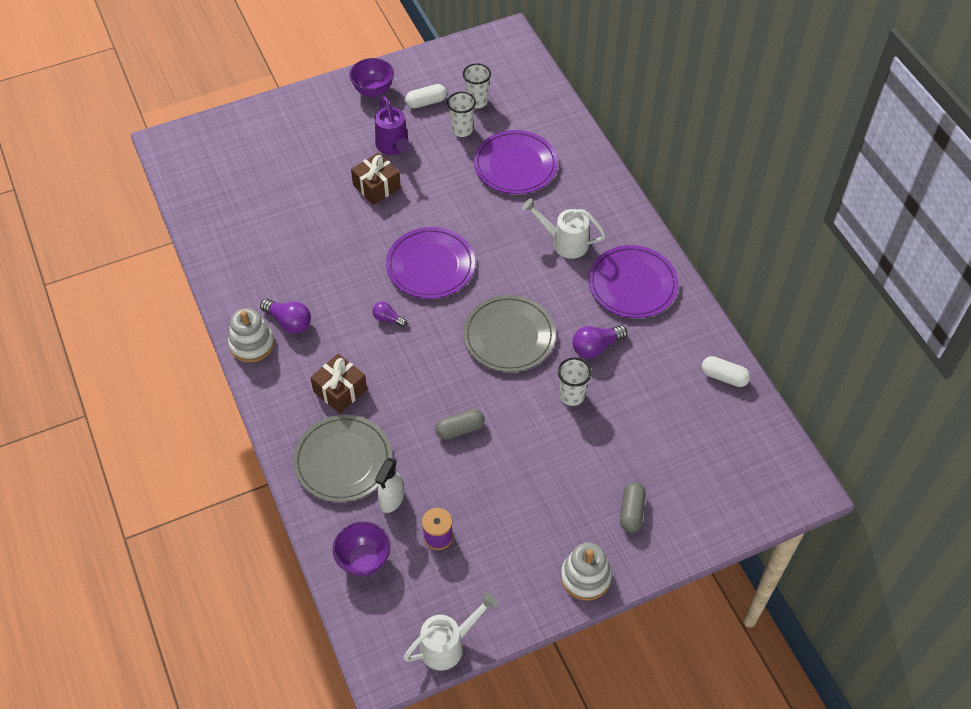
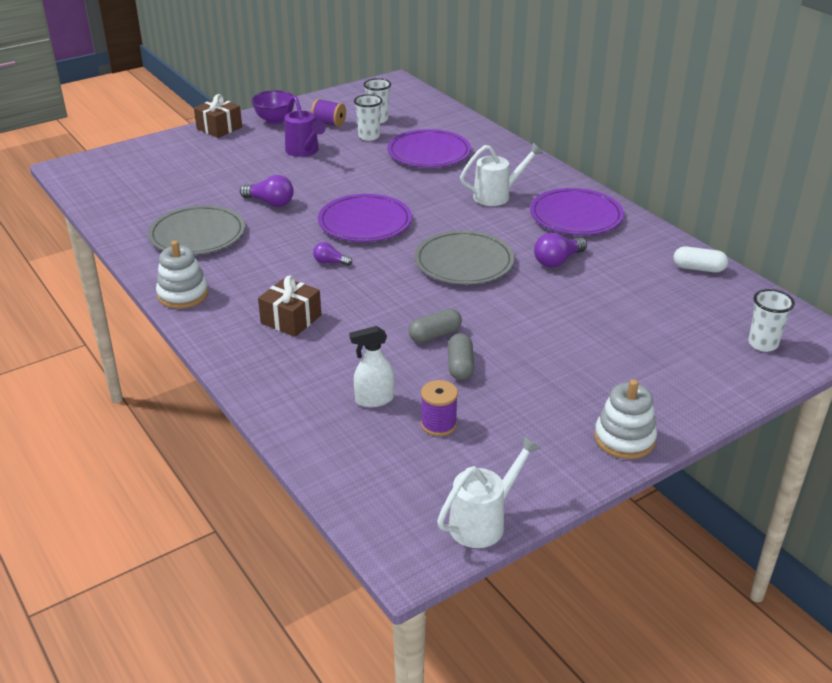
camera: 10 degrees left, 20 degrees down
purple light bulb [260,299,311,334] -> purple light bulb moved to [240,175,294,207]
grey plate [293,415,392,502] -> grey plate moved to [148,205,245,255]
purple bowl [333,521,390,577] -> none
brown gift [351,152,401,205] -> brown gift moved to [194,94,242,138]
white spray bottle [375,458,404,513] -> white spray bottle turned 60 degrees clockwise [350,326,394,407]
white capsule [405,84,447,108] -> purple spool [311,99,346,127]
white watering can [522,198,606,259] -> white watering can turned 150 degrees clockwise [460,143,543,206]
white cup [558,358,592,406] -> white cup moved to [748,289,795,352]
grey capsule [620,482,646,532] -> grey capsule moved to [448,333,474,380]

